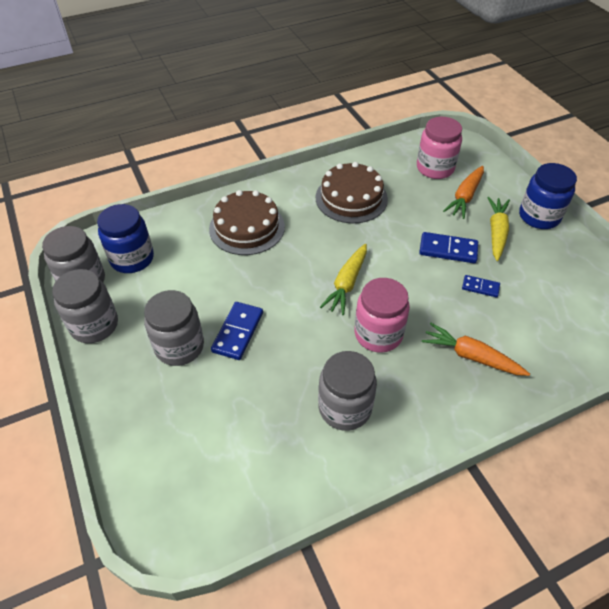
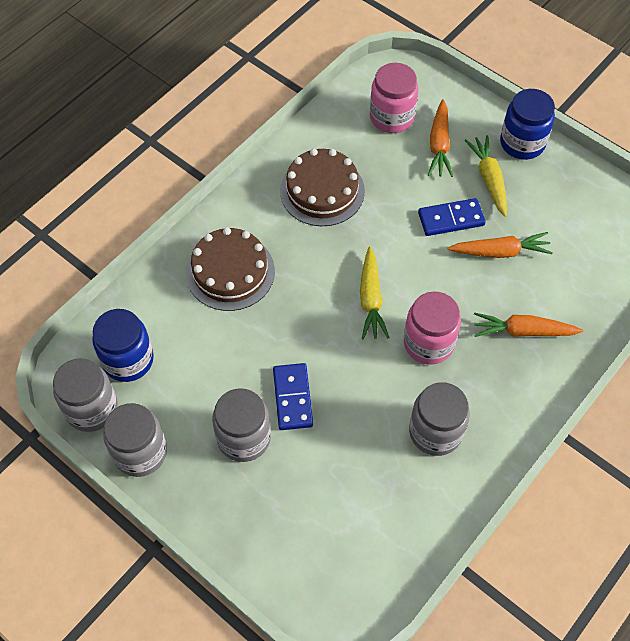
camera: 25 degrees left, 10 degrees up
blue domino [462,275,500,297] -> orange carrot [447,232,553,258]

